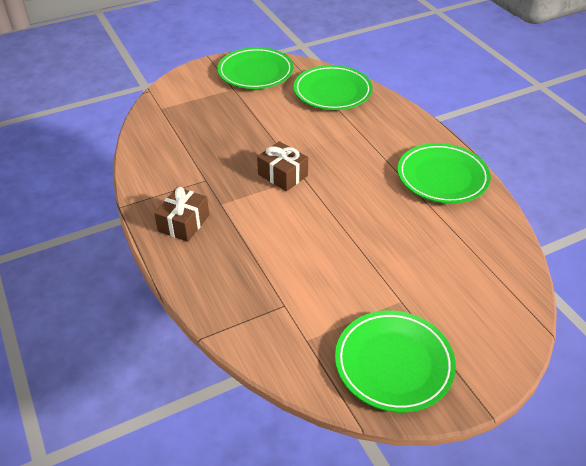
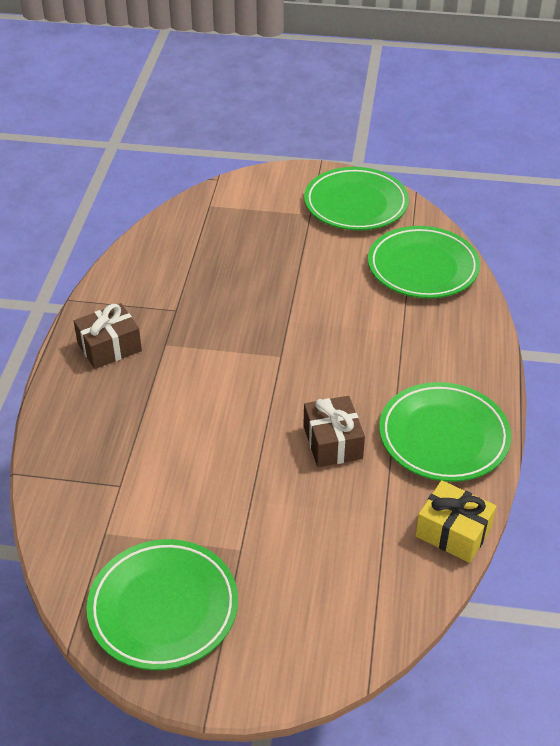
camera: 35 degrees right, 0 degrees up
brown gift [257,141,308,191] -> brown gift moved to [303,396,365,467]
none -> yellow gift [415,480,497,563]

